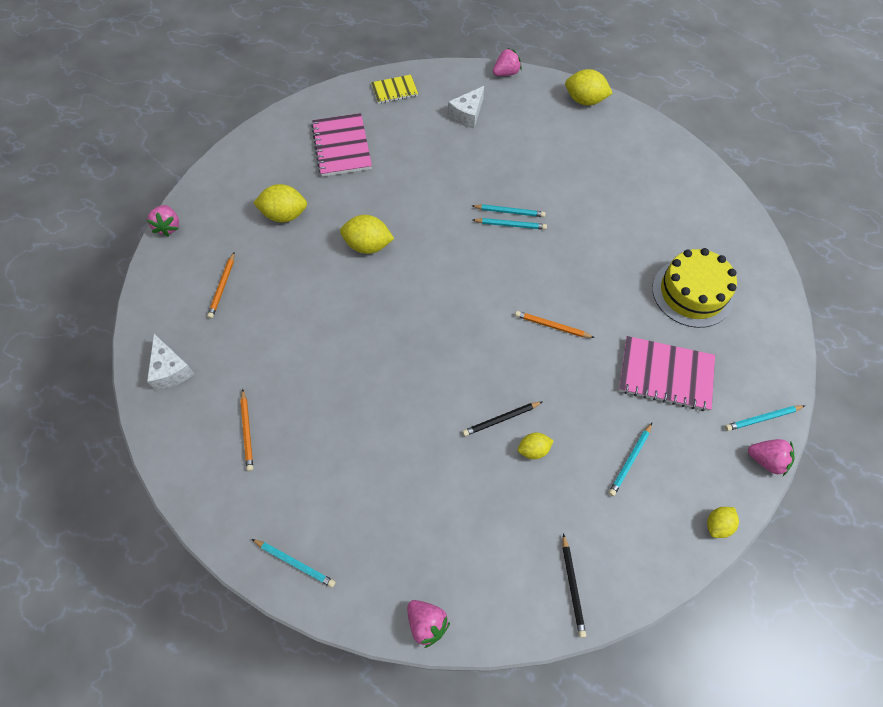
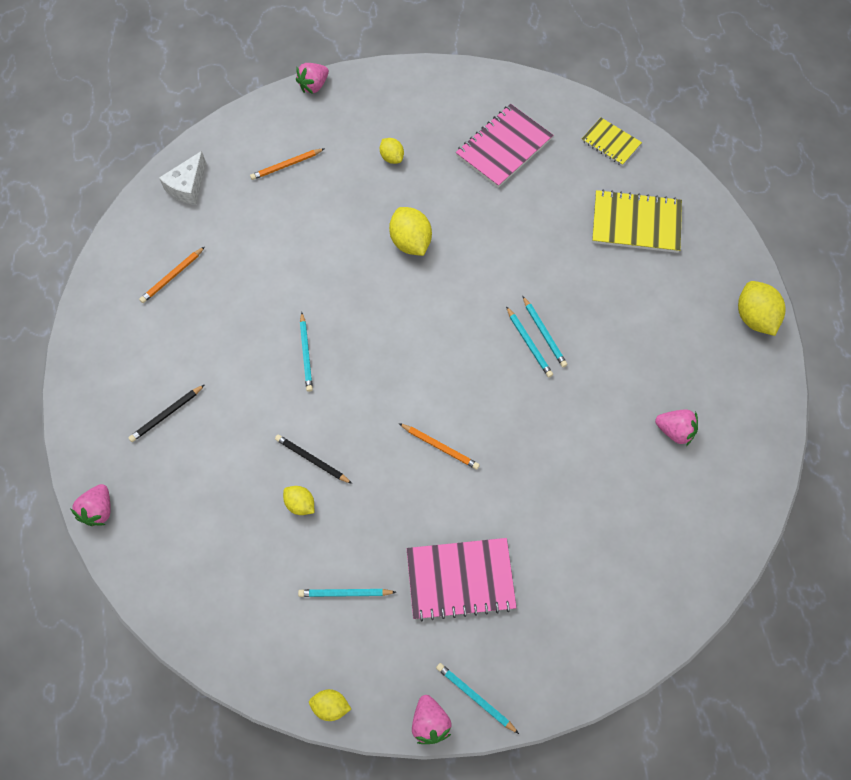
camera: 55 degrees right, 5 degrees up
turquoise pencil [252,539,336,588] -> turquoise pencil moved to [300,312,313,392]
yellow lemon [253,184,307,223] -> yellow lemon [380,138,404,164], size x0.59
white cheese [448,86,484,129] -> yellow notebook [592,189,682,253]
pink strawberry [493,48,522,76] -> pink strawberry moved to [655,410,698,446]
orange pencil [515,311,595,338] -> orange pencil turned 135 degrees clockwise [399,423,480,470]
black pencil [562,533,586,638] -> black pencil moved to [128,385,204,442]
pink notebook [619,336,715,411] -> pink notebook turned 75 degrees counterclockwise [407,538,517,621]
yellow cake [652,248,737,328] -> none

